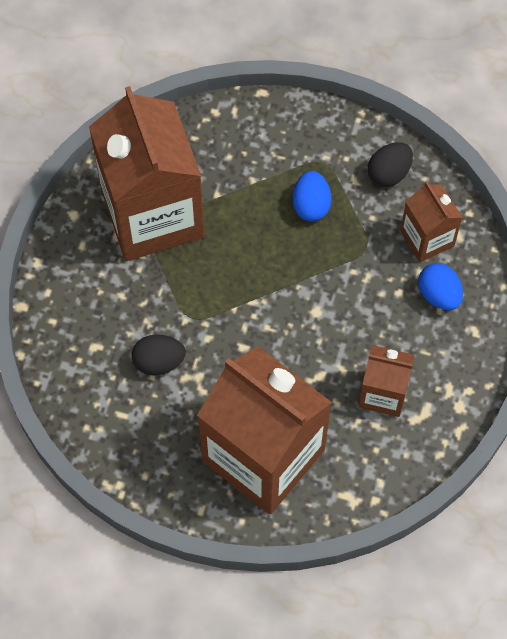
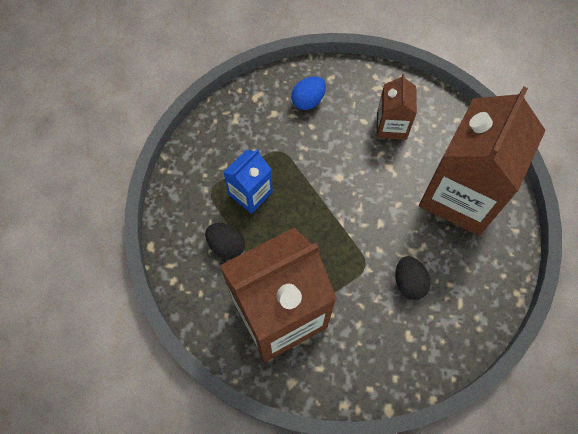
camera: 100 degrees left, 0 degrees up
blue egg [293,171,331,222] -> blue carton [223,149,273,214]
black egg [368,142,413,187] -> black egg moved to [205,223,245,259]
brown carton [400,181,462,262] -> none

